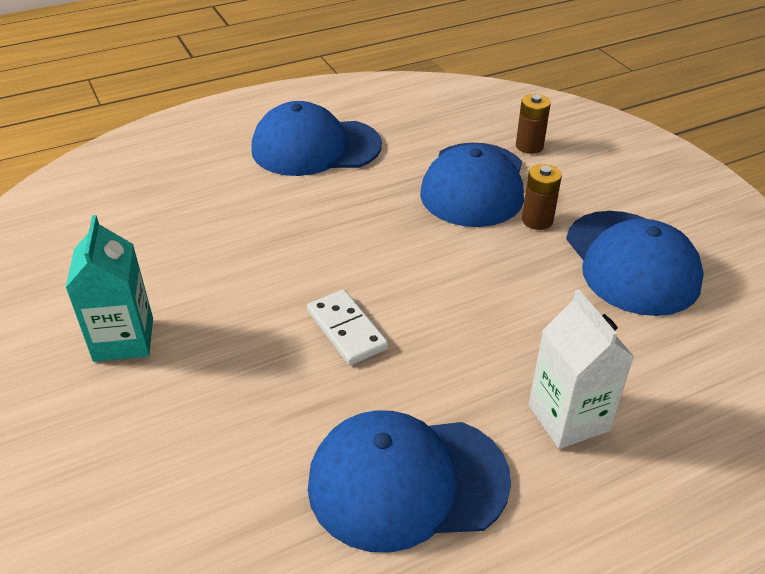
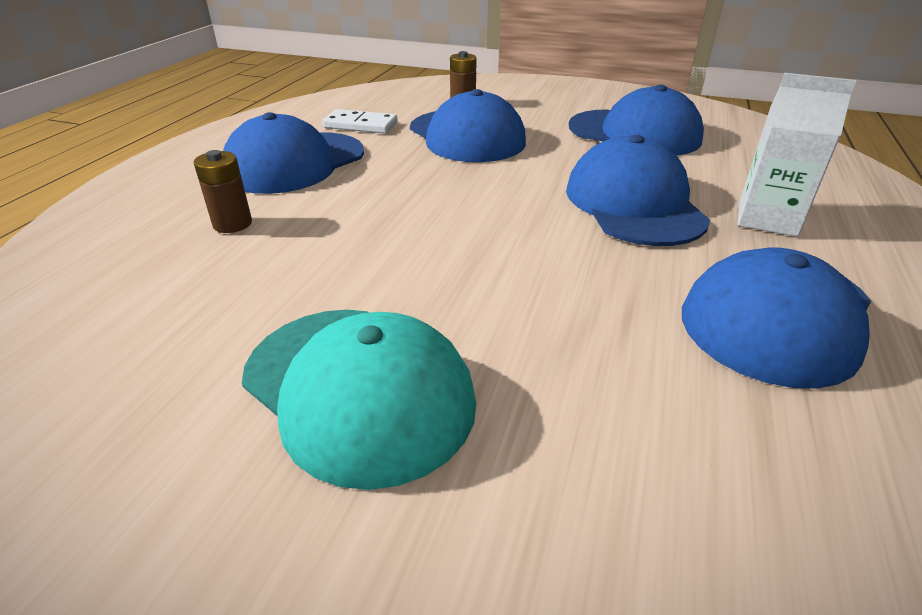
camera: 45 degrees left, 5 degrees down
turquoise carton [66,215,153,362] -> turquoise cap [242,310,476,490]
white domino [307,290,388,365] -> white domino moved to [322,109,398,134]
brown battery [522,164,562,230] -> brown battery moved to [193,150,252,233]
none -> blue cap [566,135,710,246]

